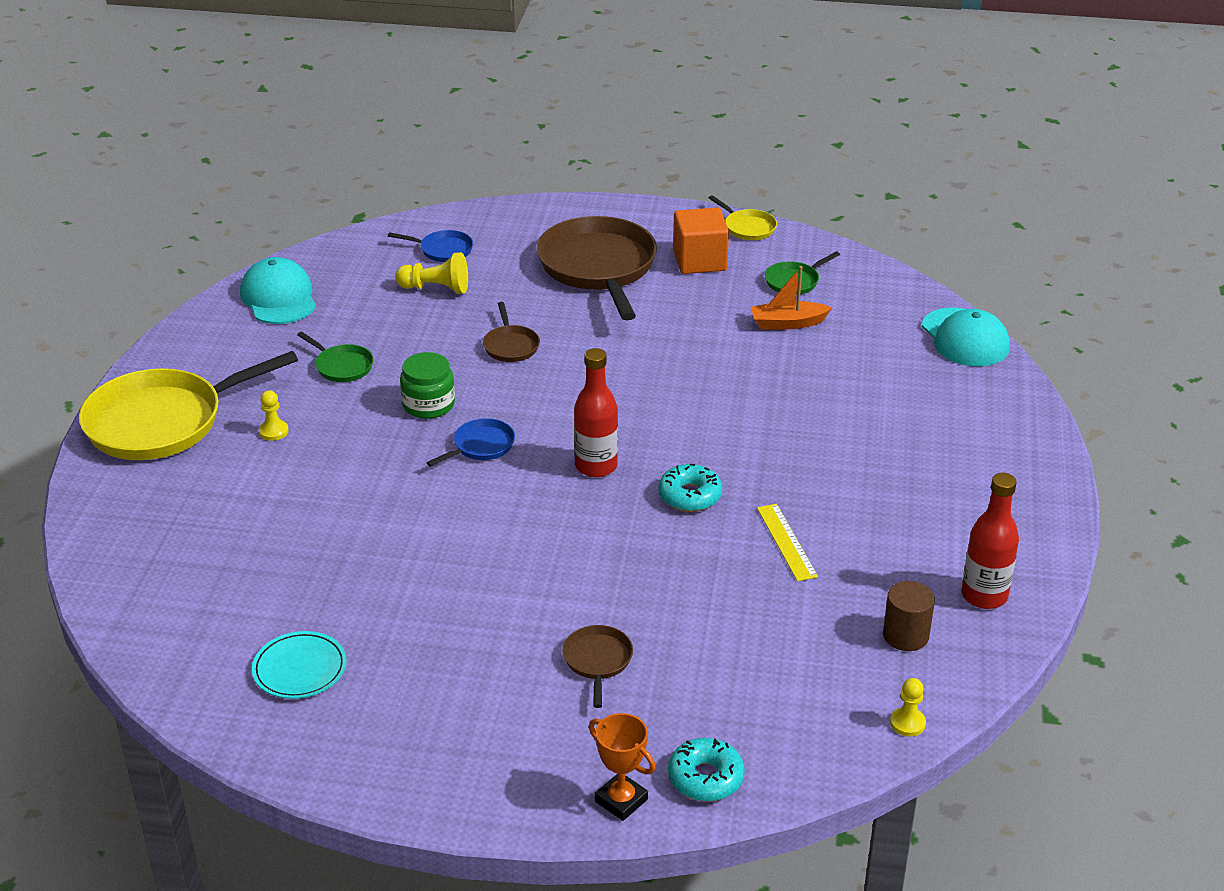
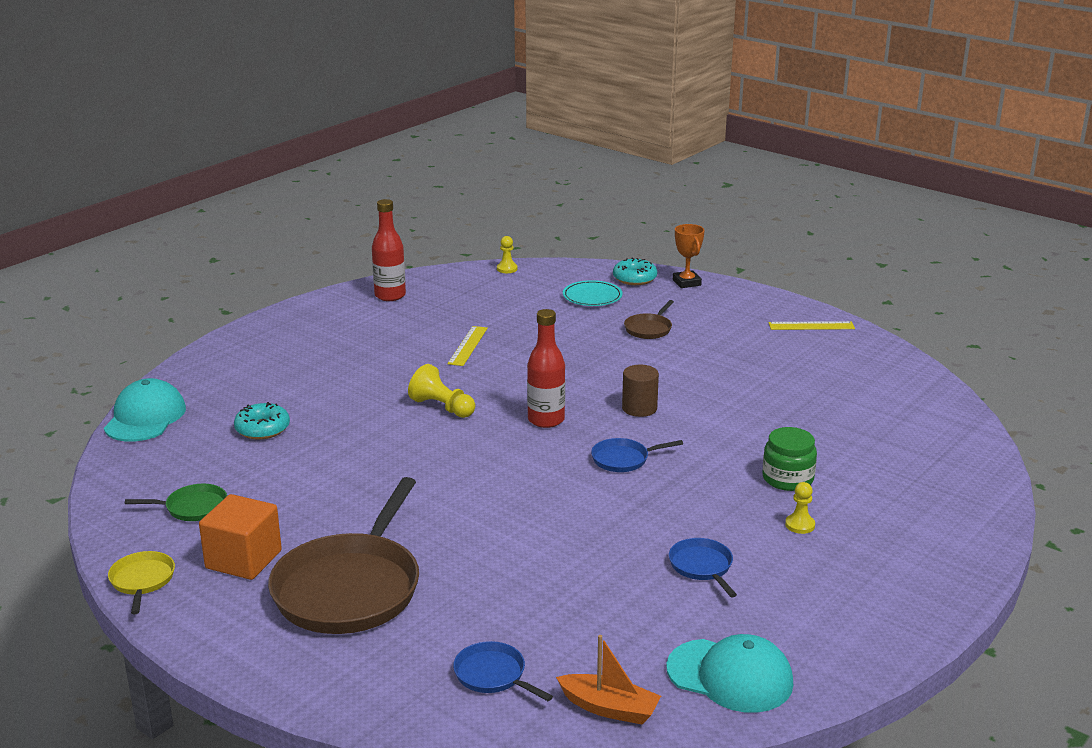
camera: 150 degrees left, 10 degrees down
yellow pan [79,351,298,460] -> none
turquoise cap [240,257,316,324] -> turquoise cap turned 75 degrees counterclockwise [666,634,793,713]
turquoise plate [252,631,347,699] -> turquoise plate moved to [563,280,623,306]
green pan [297,332,374,382] -> blue pan [669,538,737,597]
yellow pawn [395,252,468,294] -> yellow pawn moved to [408,364,475,418]
green jar [400,352,455,419] -> green jar moved to [762,427,817,491]
brown pan [483,302,540,362] -> none
turquoise donut [658,464,722,512] -> turquoise donut moved to [234,402,290,439]
orange boat [751,266,832,329] -> orange boat moved to [556,635,661,724]
brown cylinder [883,581,935,651] -> brown cylinder moved to [622,365,659,417]
none -> yellow ruler [768,321,855,330]

